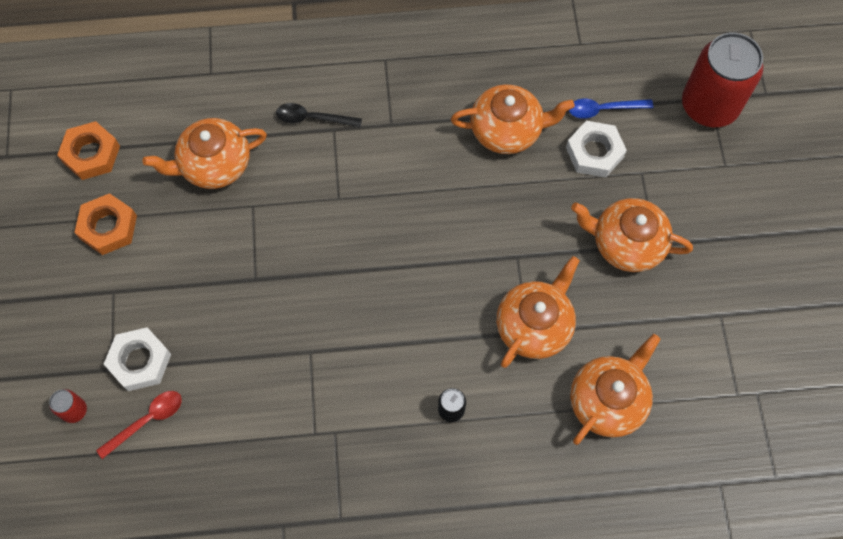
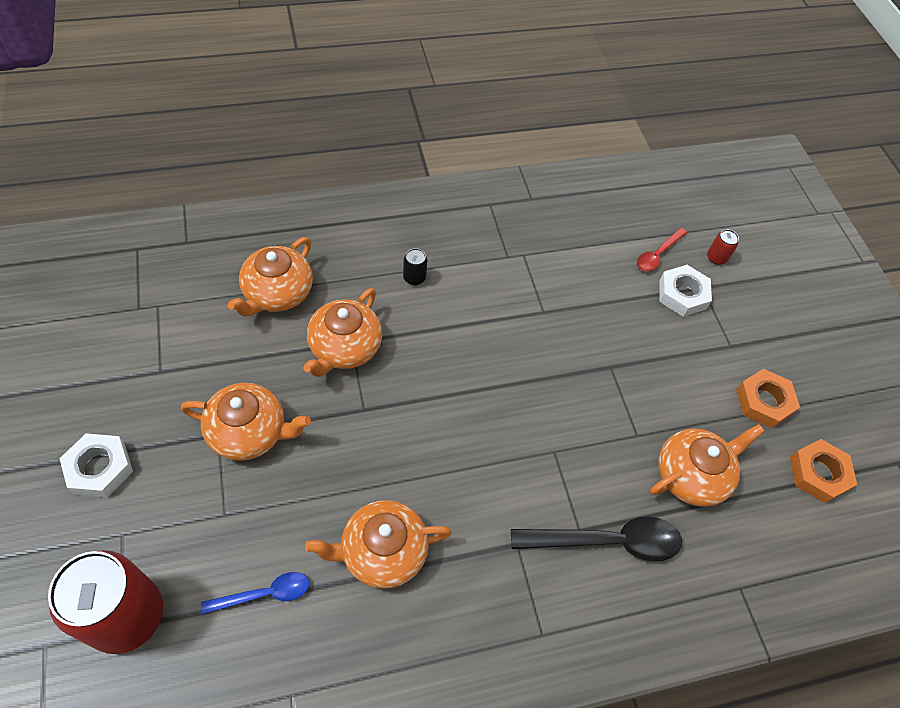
camera: 165 degrees right, 10 degrees down
black spoon [276,103,362,128] -> black spoon [511,517,682,562], size x1.73
white nut [566,121,627,178] -> white nut moved to [60,433,133,497]

